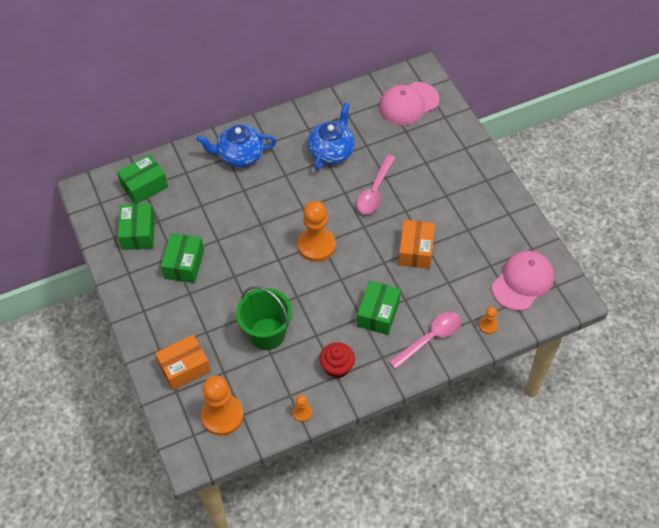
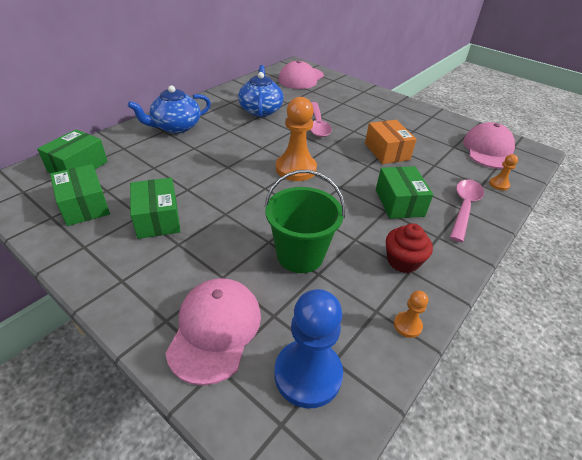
camera: 30 degrees left, 15 degrees down
orange box [155,334,211,390] -> pink cap [165,278,261,385]
orange pawn [201,376,244,436] -> blue pawn [274,289,343,408]

